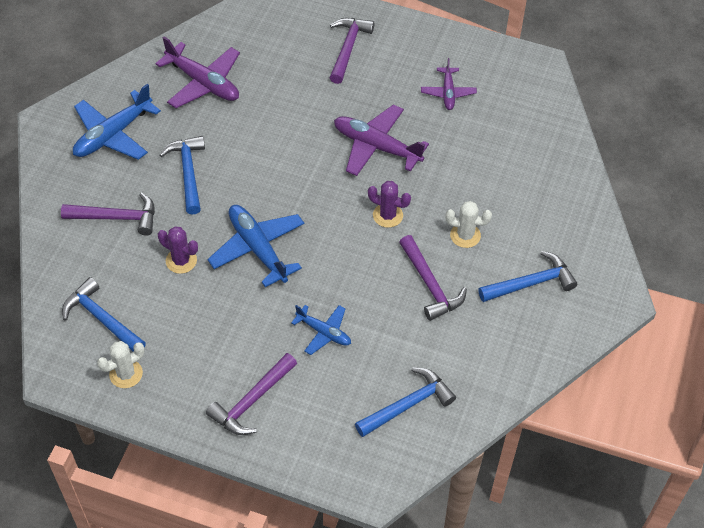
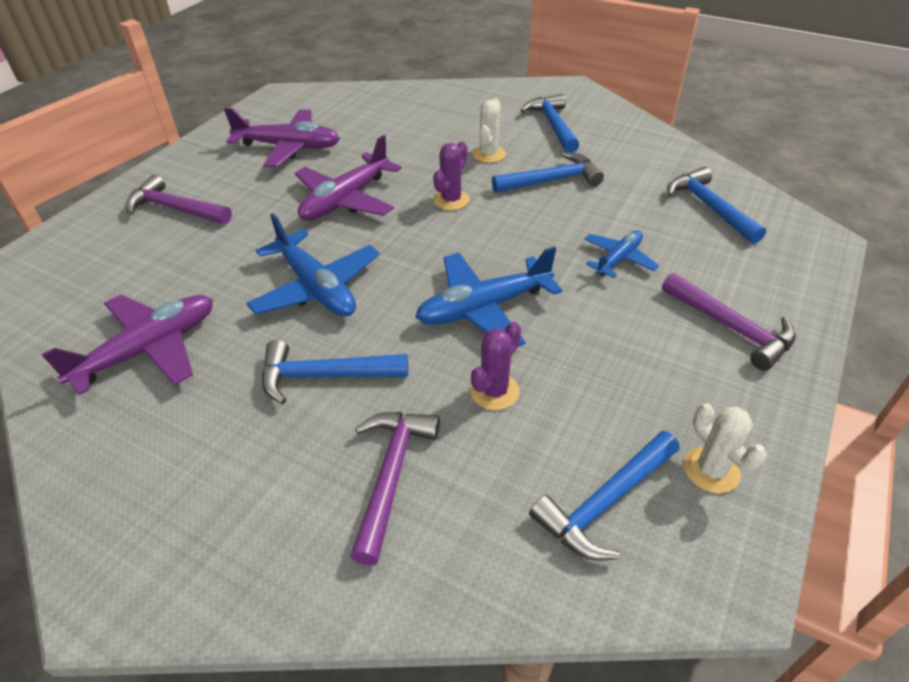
camera: 80 degrees left, 10 degrees down
blue plane [73,84,161,160] -> blue plane moved to [246,213,380,317]
purple hammer [399,235,467,321] -> blue hammer [492,152,604,193]
purple plane [421,58,477,110] -> purple plane [224,108,340,167], size x1.71

